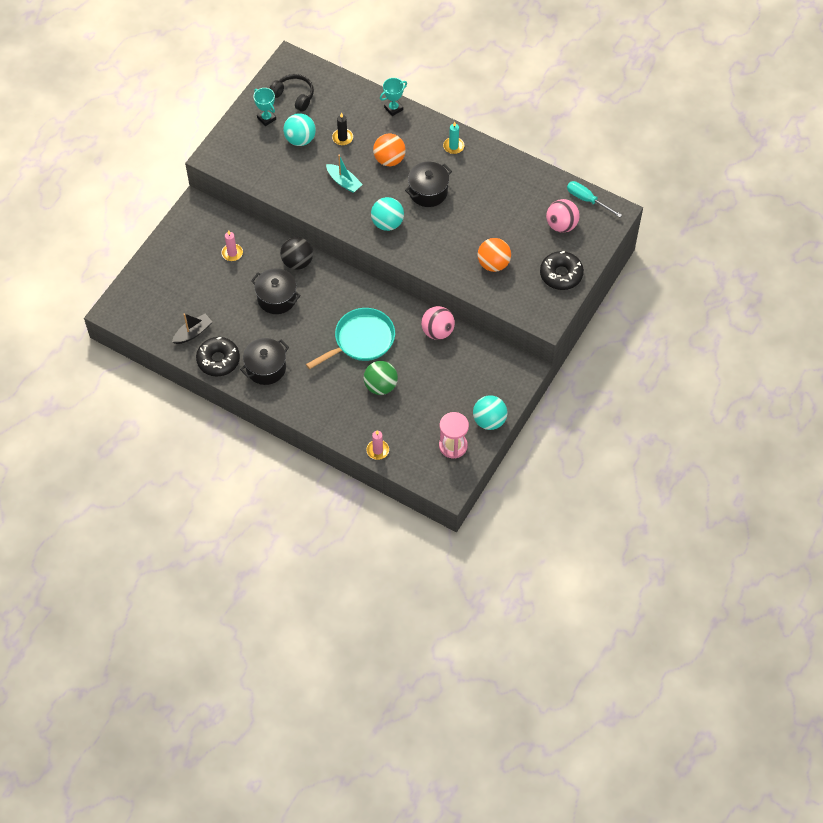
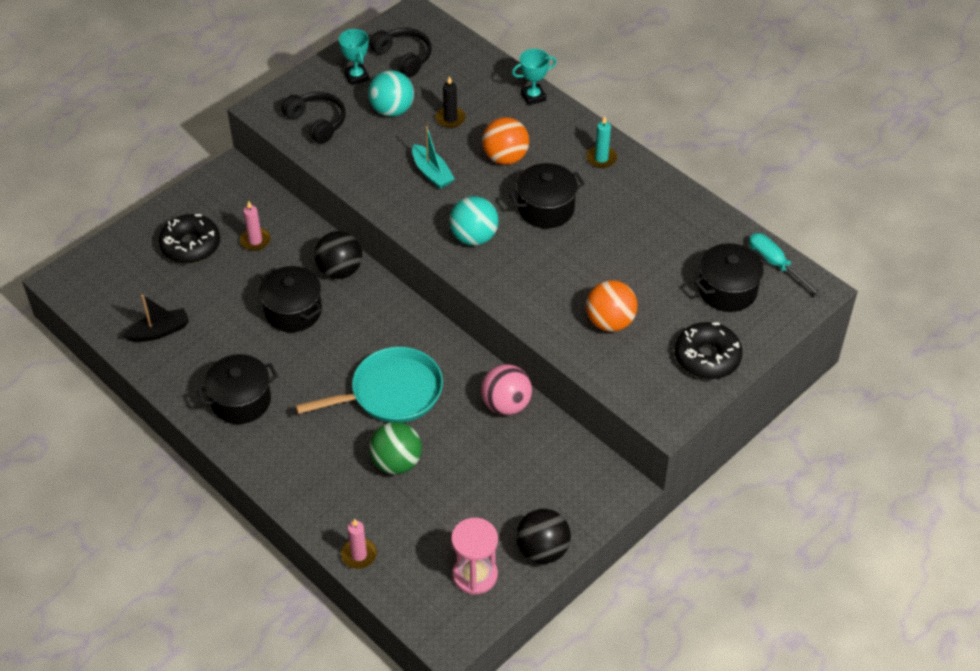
camera: 15 degrees right, 10 degrees down
black donut [196,337,240,376] -> black donut moved to [159,214,220,264]
turquoise ball [473,395,507,430] -> black ball [516,509,571,564]
pink ball [546,199,580,233] -> black pot [694,243,767,312]
none -> black headphones [281,92,346,144]

